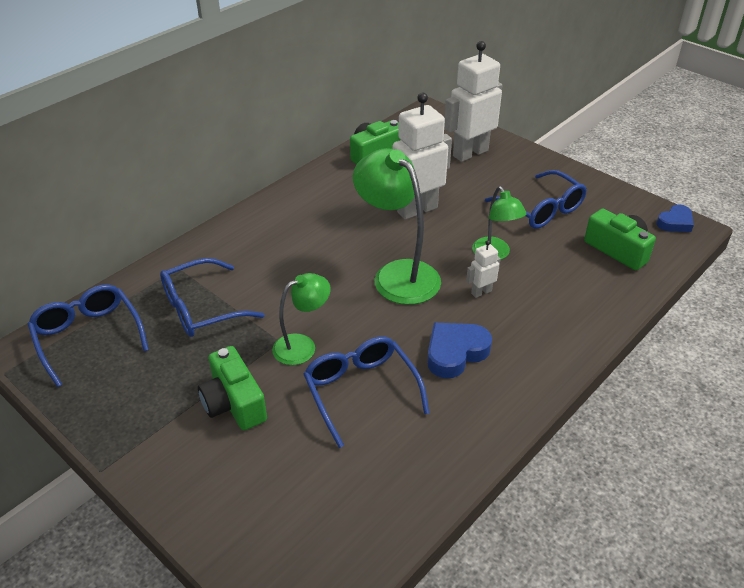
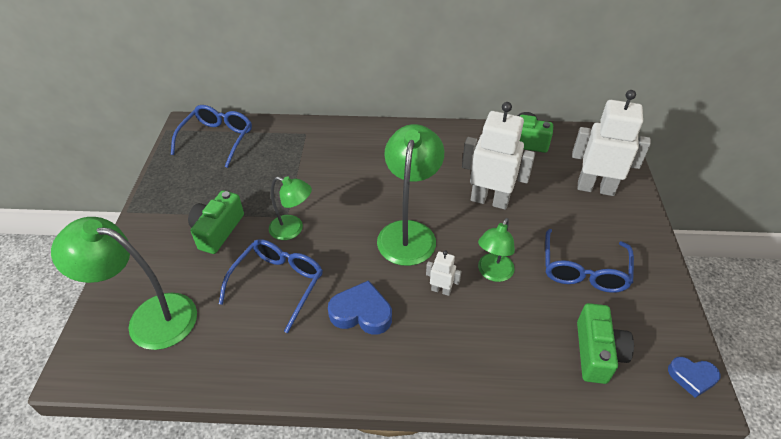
camera: 50 degrees right, 5 degrees up
blue glasses [160,258,265,337] -> none
none -> green lamp [51,217,197,350]

